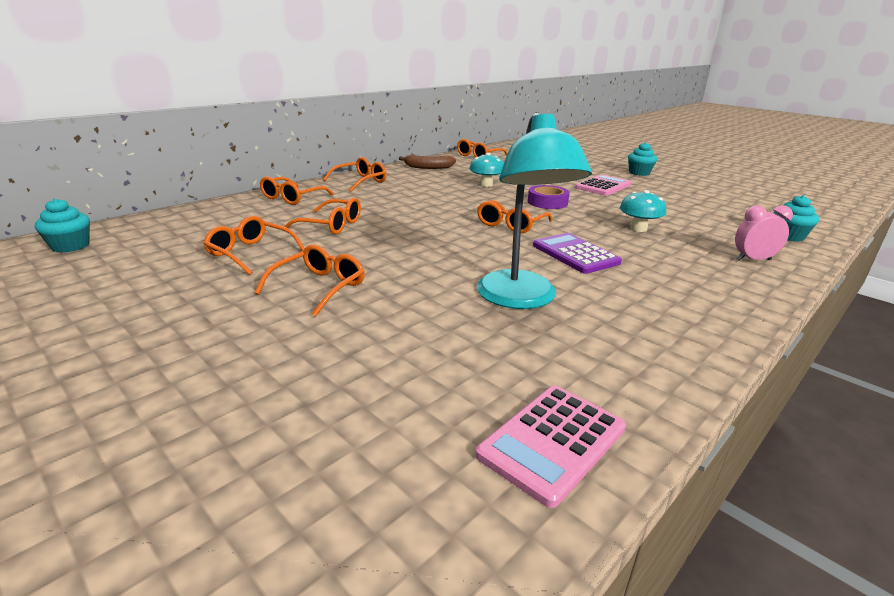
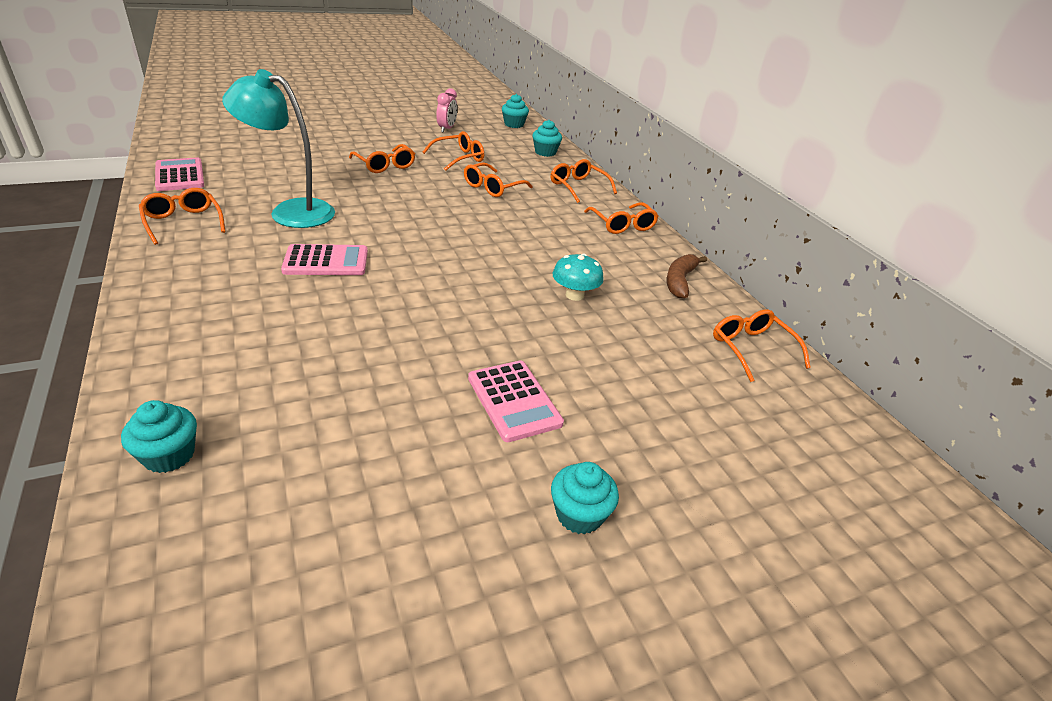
camera: 110 degrees right, 10 degrees up
orange glasses [477,200,552,234] -> orange glasses moved to [139,188,226,245]
purple tape [528,185,570,209] -> none
purple calculator [533,233,622,274] -> pink calculator [281,244,368,275]
turquoise mushroom [620,190,666,232] -> none
pink clock [735,205,793,260] -> pink clock moved to [436,88,457,132]
none -> turquoise cupcake [532,120,562,157]

